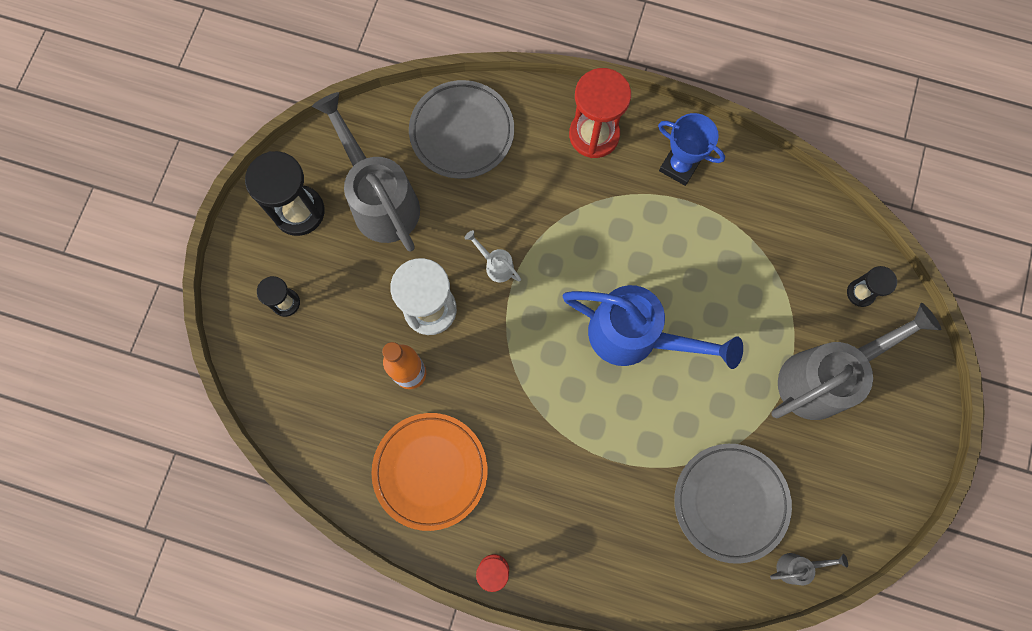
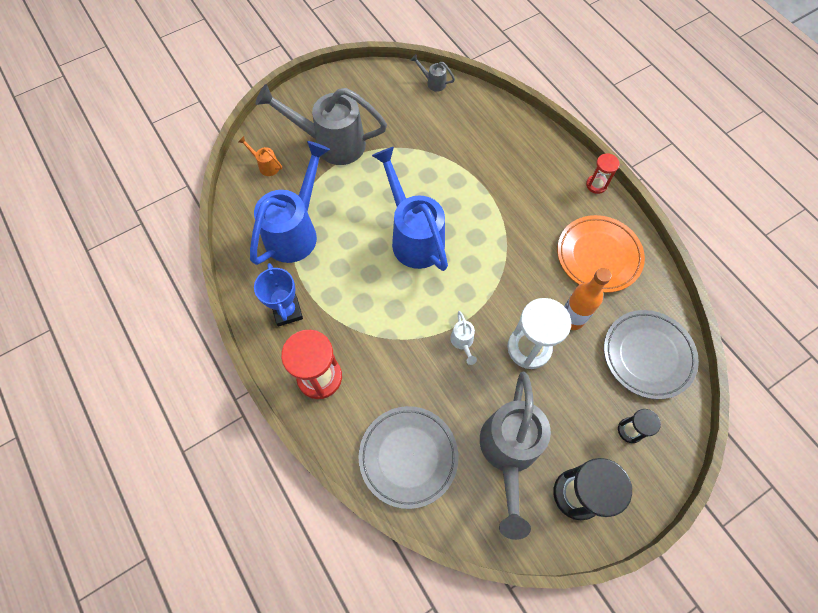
camera: 140 degrees left, 10 degrees down
grey plate [674,444,792,564] -> grey plate moved to [604,310,699,399]
black hourglass [847,266,897,307] -> orange watering can [238,136,282,176]
none -> blue watering can [250,141,330,265]

